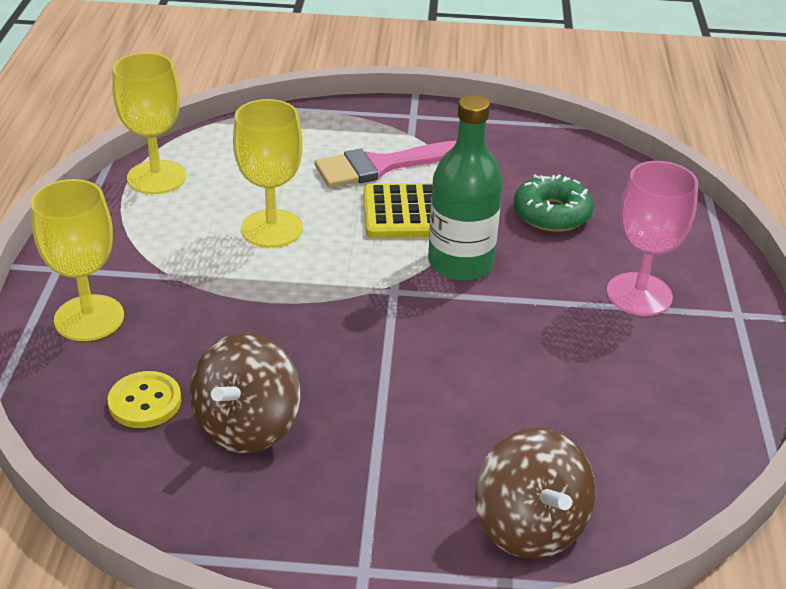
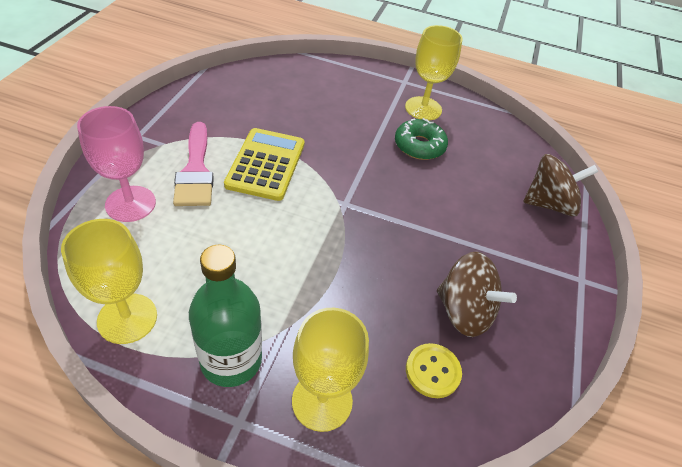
camera: 80 degrees left, 10 degrees up
yellow goblet [233,99,303,248] -> yellow goblet moved to [405,25,463,121]
green bottle [428,95,503,280] -> green bottle moved to [189,245,262,387]
green donut [514,175,593,232] -> green donut moved to [395,118,448,160]
pink goblet [607,161,698,316] -> pink goblet moved to [77,106,156,222]

